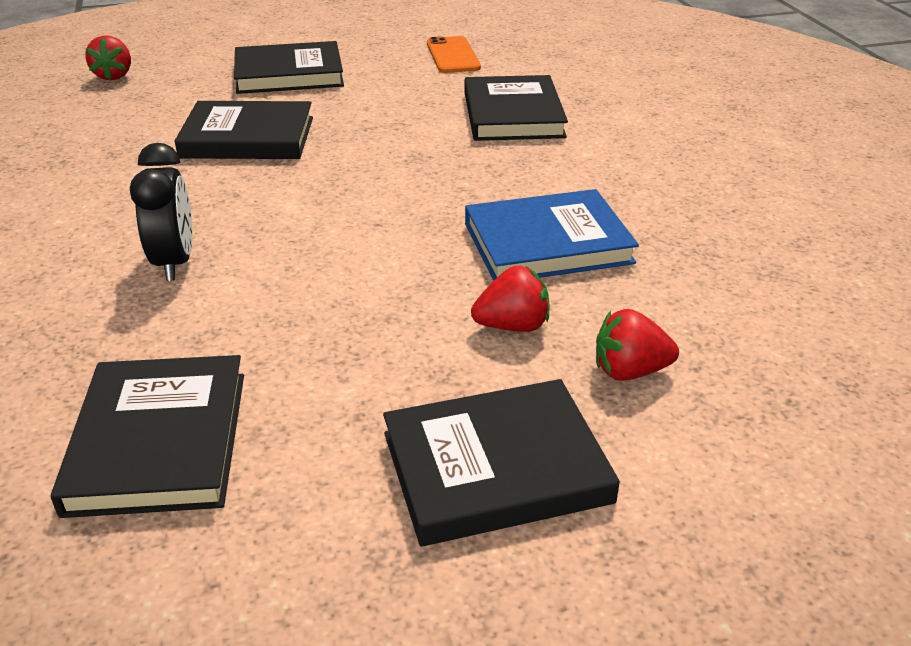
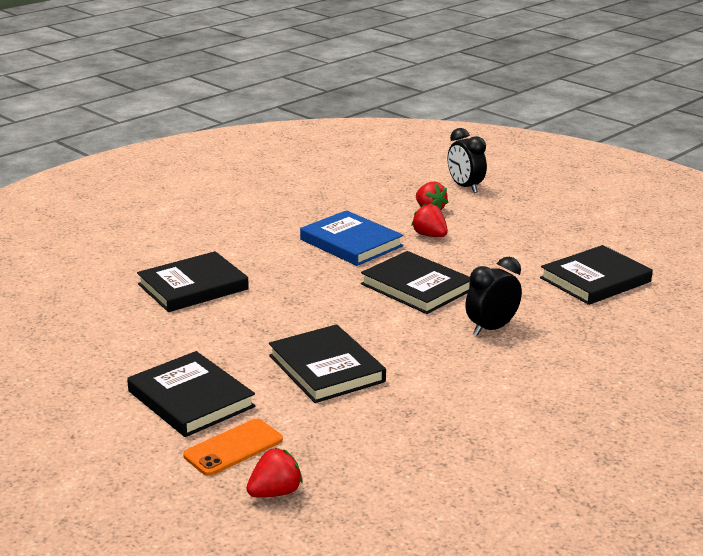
camera: 120 degrees left, 10 degrees down
black book [383,379,620,546] -> black book moved to [361,251,471,314]
orange phone [427,36,481,73] -> orange phone moved to [183,419,283,476]
none -> black clock [448,128,487,193]

